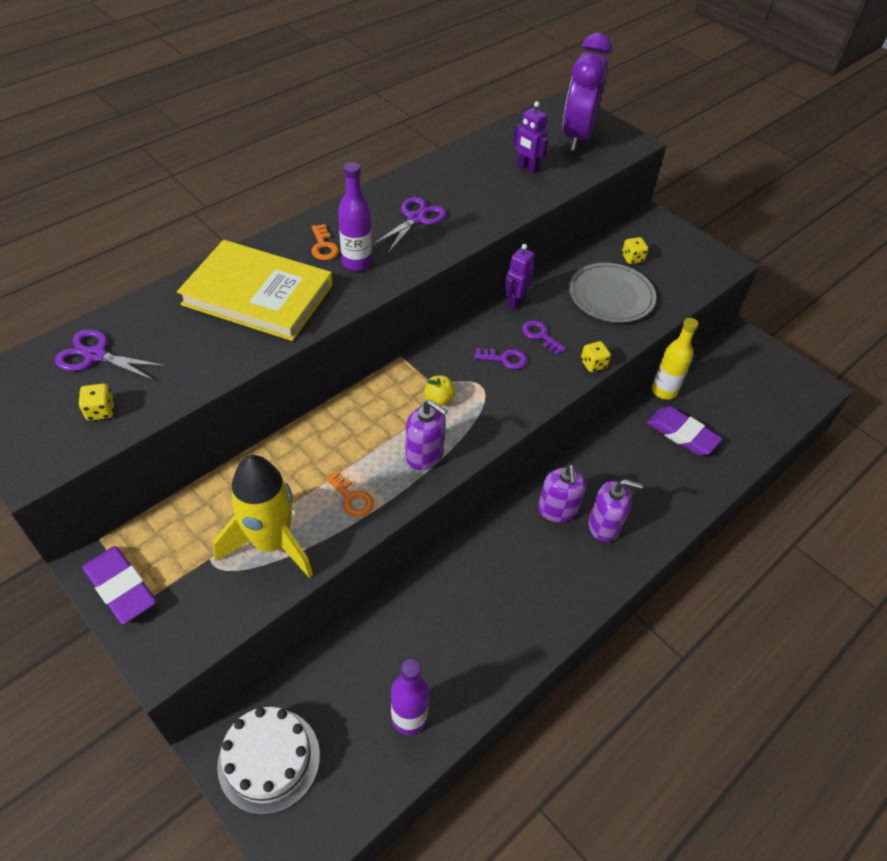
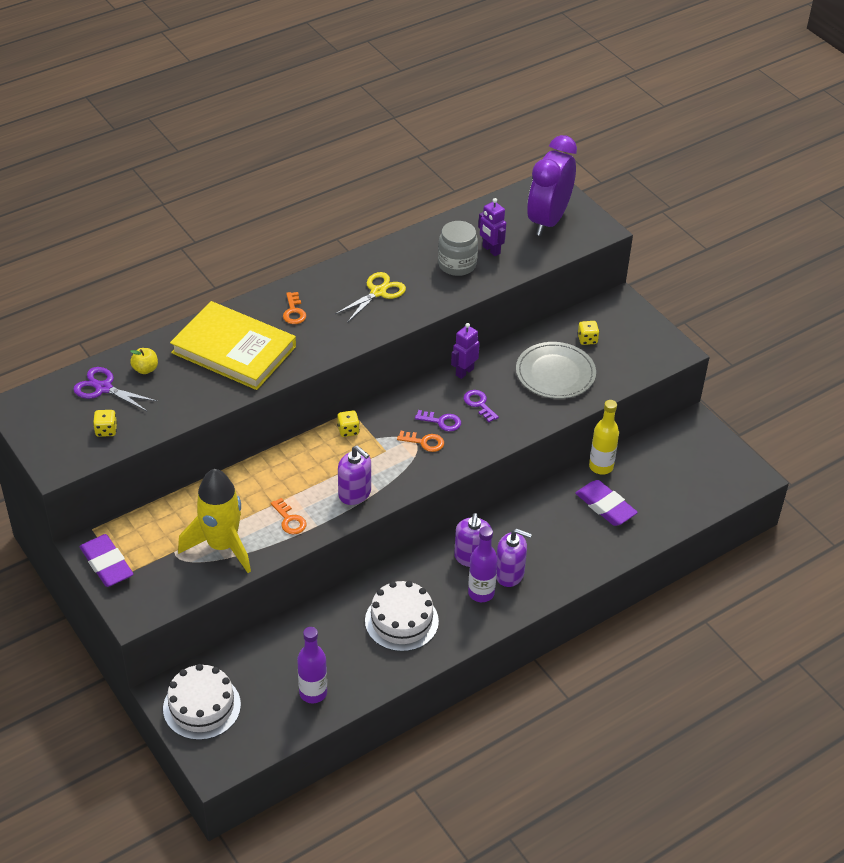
camera: 10 degrees right, 5 degrees down
purple bottle [338,162,372,271] -> purple bottle moved to [468,526,498,602]
purple scissors [372,197,446,253] -> yellow scissors [335,272,406,323]
yellow apple [424,375,456,406] -> yellow apple moved to [130,348,158,374]
yellow dice [581,341,611,372] -> yellow dice moved to [337,410,360,437]
none -> white cake [365,581,439,652]
none -> orange key [397,431,444,452]
none -> grey jar [438,221,478,276]

